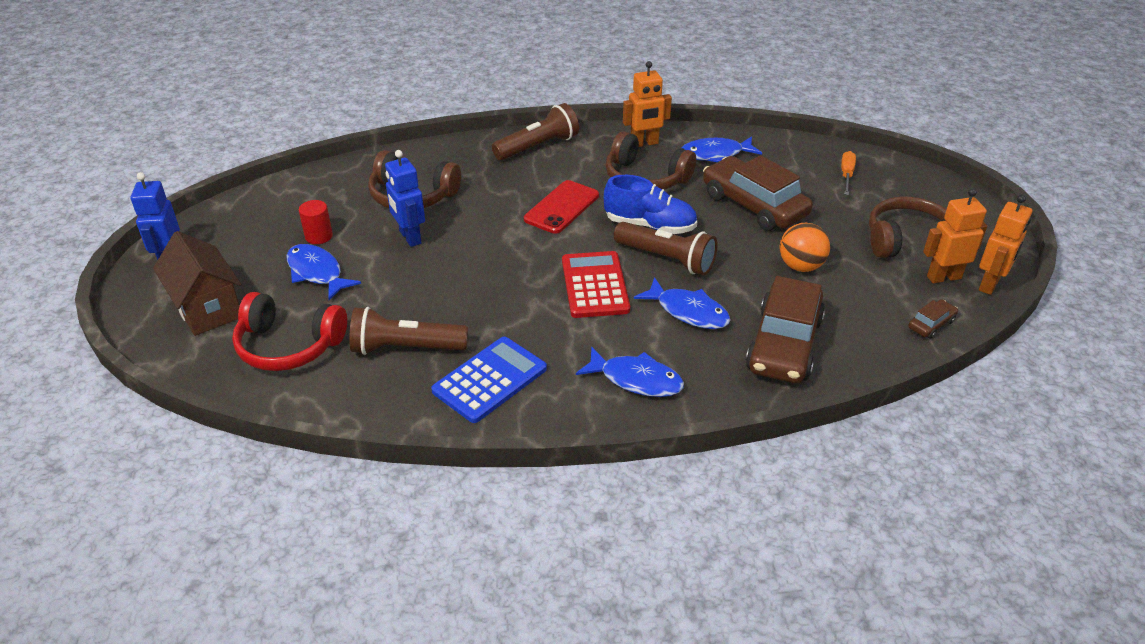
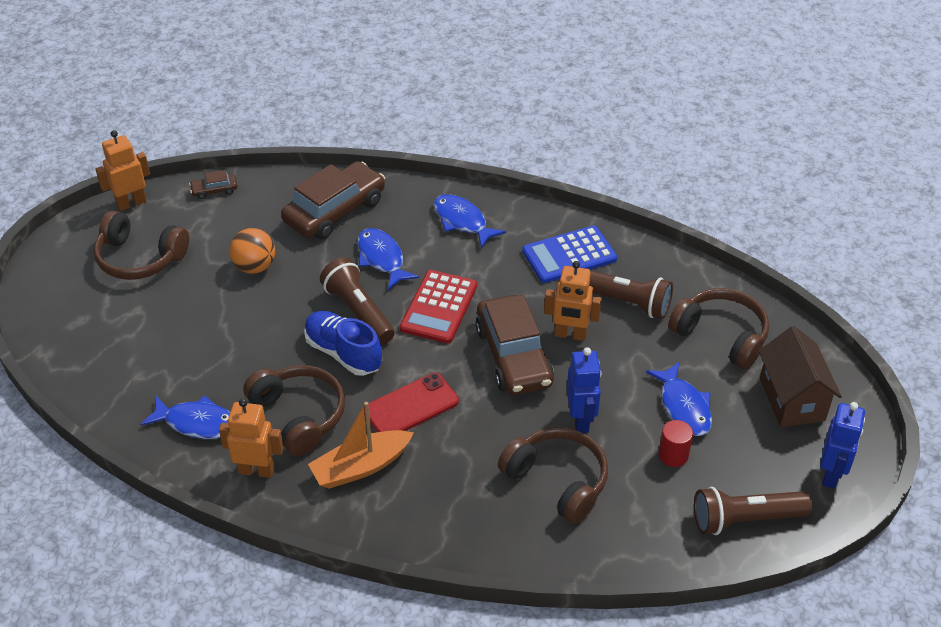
camera: 155 degrees left, 5 degrees up
red headphones [232,292,347,371] -> brown headphones [668,288,769,369]
brown flashlight [492,103,579,160] -> brown flashlight moved to [694,487,813,535]
brown car [703,155,813,231] -> brown car moved to [475,295,554,395]
orange screwdriver [841,151,856,195] -> none
orange robot [923,188,987,283] -> orange robot moved to [544,261,602,341]
none -> orange boat [308,402,414,489]

